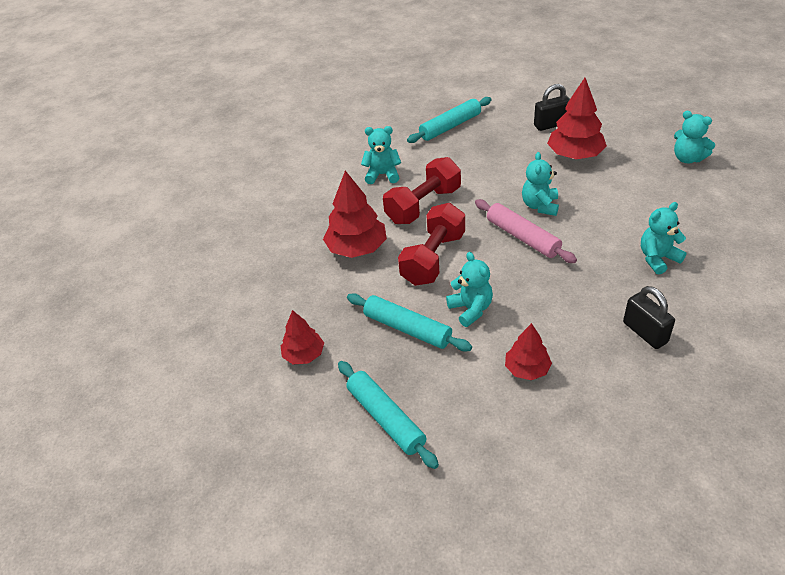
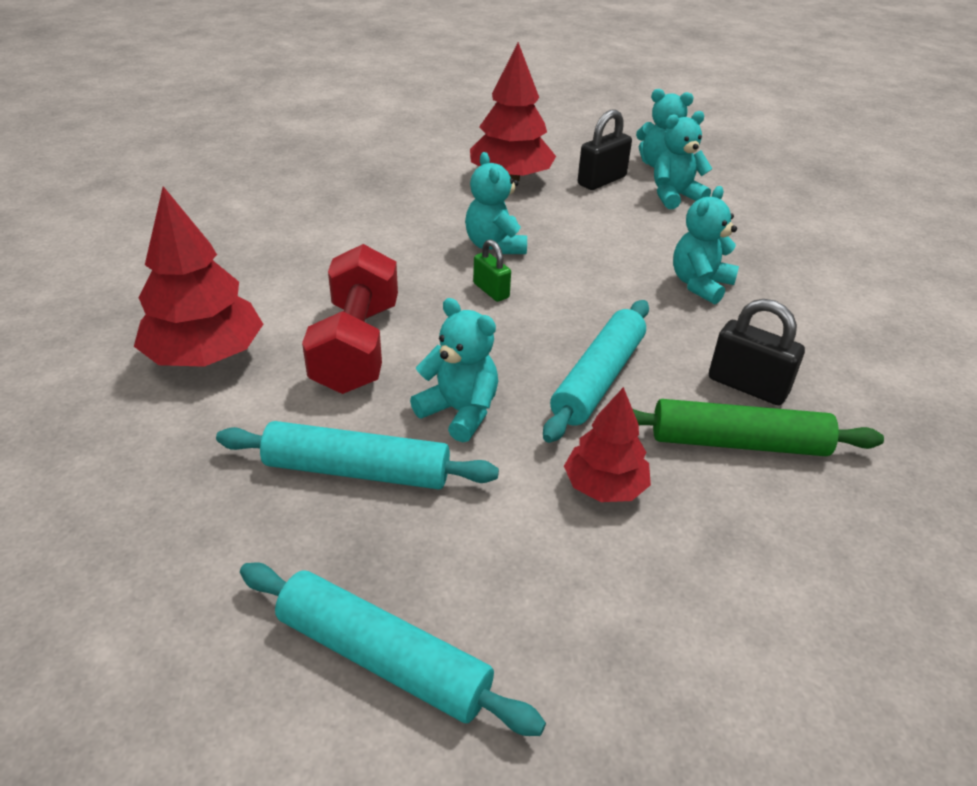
camera: 30 degrees left, 5 degrees down
red tree [281,310,324,364] -> none
turquoise teddy bear [361,126,401,184] -> turquoise teddy bear moved to [654,111,712,209]
red dumbbell [383,157,461,224] -> none
turquoise rolling pin [407,97,492,143] -> turquoise rolling pin moved to [543,300,649,443]
pink rolling pin [475,199,577,263] -> green padlock [473,239,511,302]
black padlock [534,84,570,131] -> black padlock moved to [578,109,632,190]
none -> green rolling pin [633,399,884,456]

